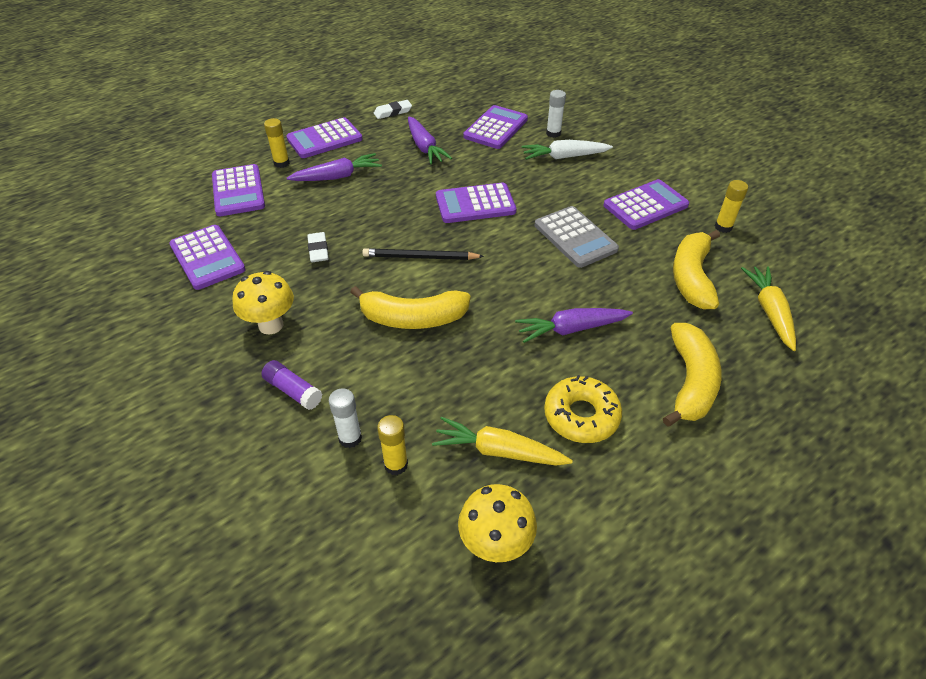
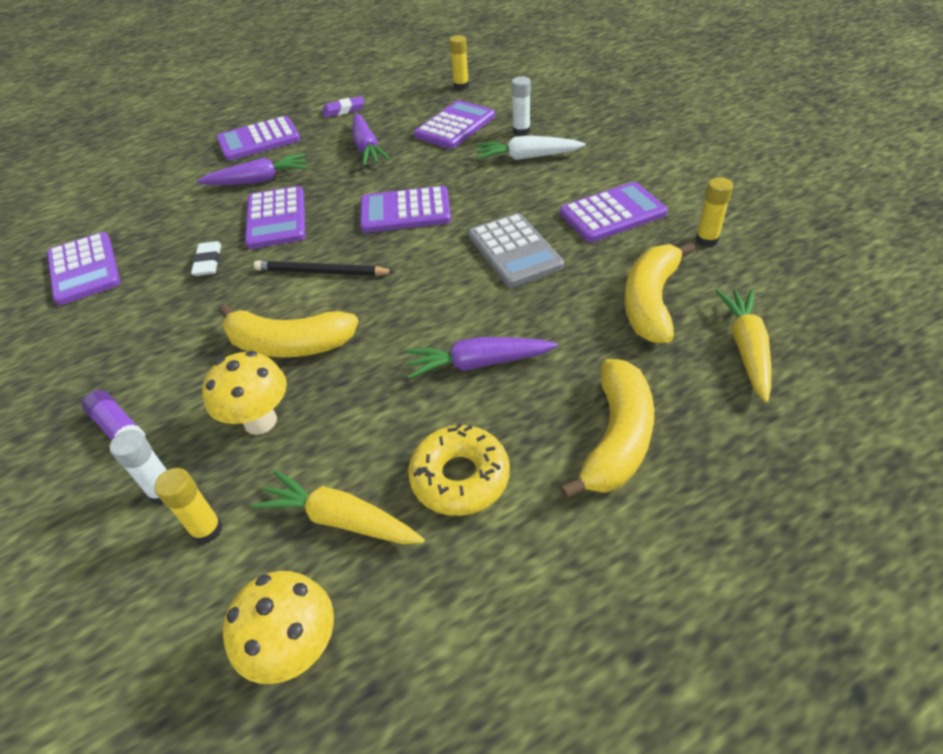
camera: 10 degrees right, 0 degrees up
purple calculator [212,164,265,216] -> purple calculator moved to [245,186,306,249]
yellow mushroom [232,271,294,335] -> yellow mushroom moved to [202,351,287,435]
yellow glue stick [264,118,290,168] -> yellow glue stick moved to [449,35,469,90]
white eraser [374,100,412,119] -> purple eraser [322,96,365,118]

